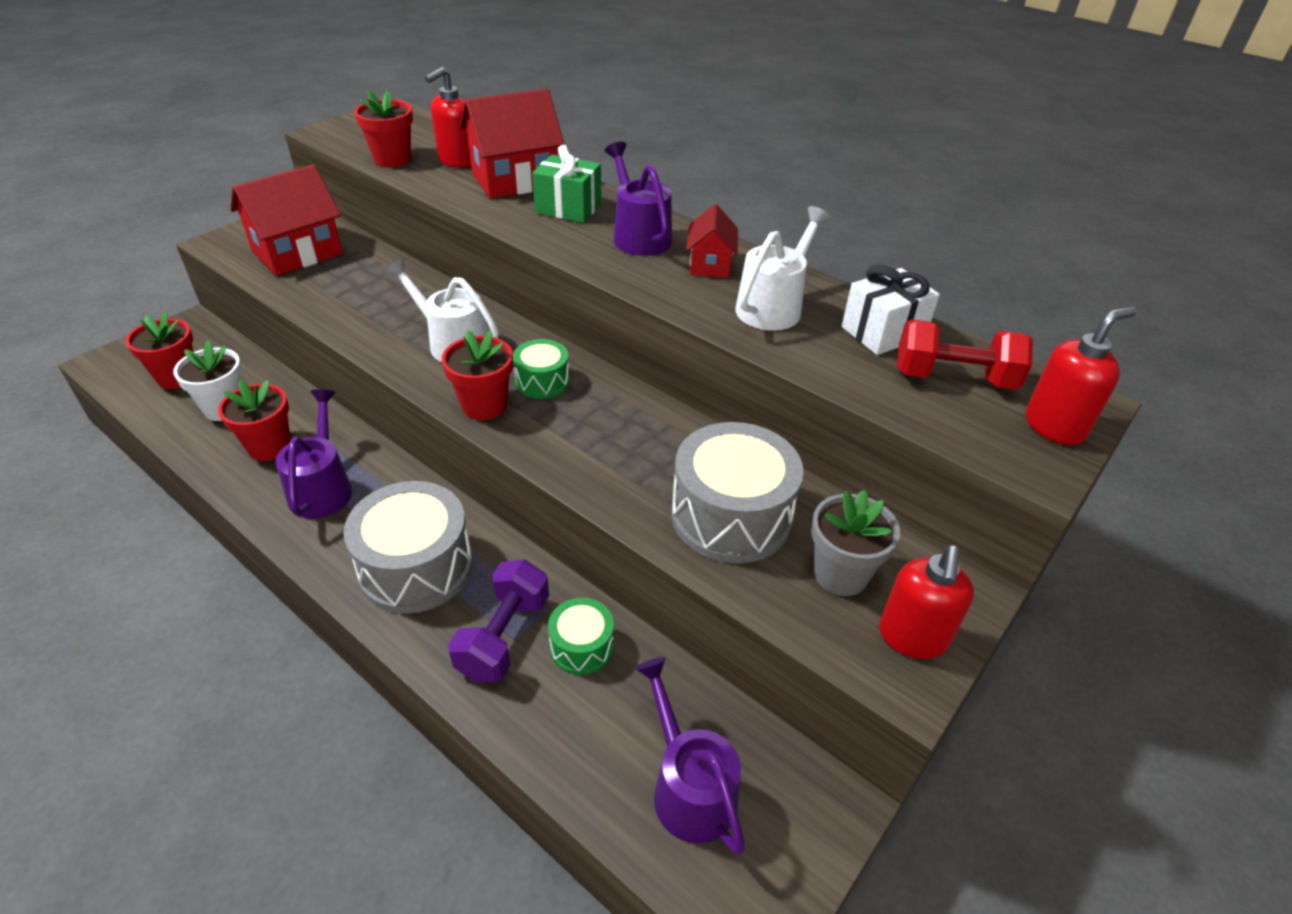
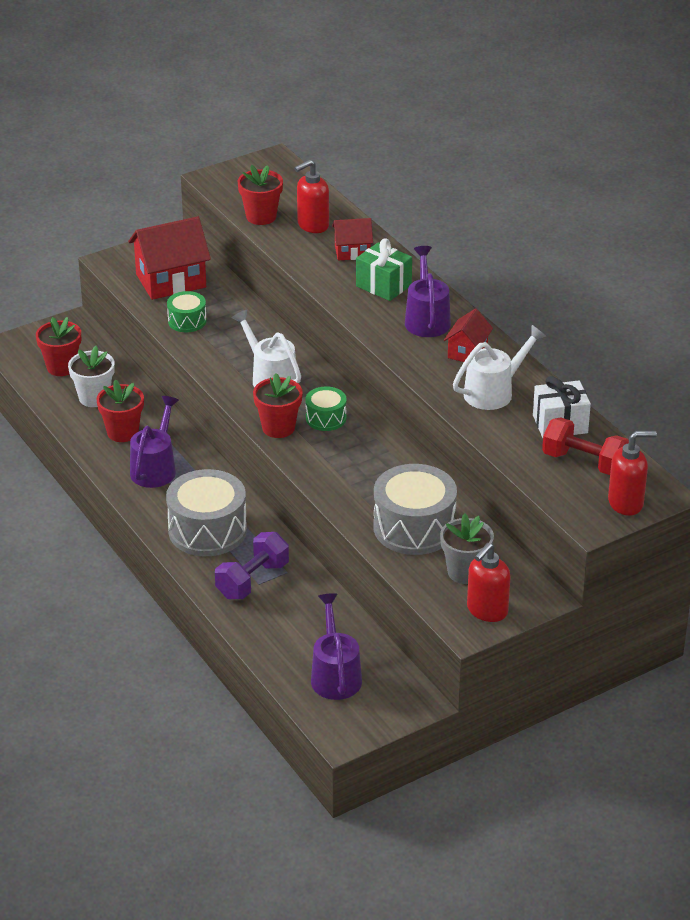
camera: 20 degrees right, 5 degrees down
red house [460,89,564,199] -> red house [332,218,373,261], size x0.55
green drum [548,598,614,675] -> green drum moved to [167,291,207,332]

